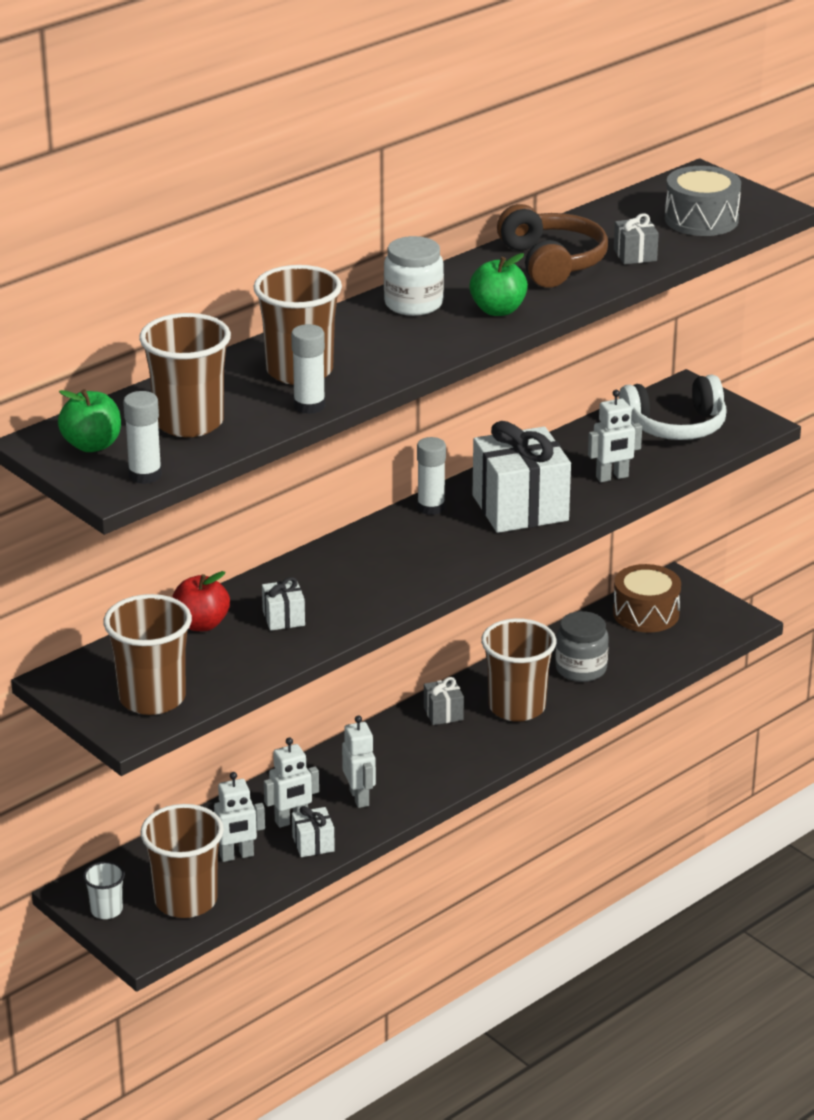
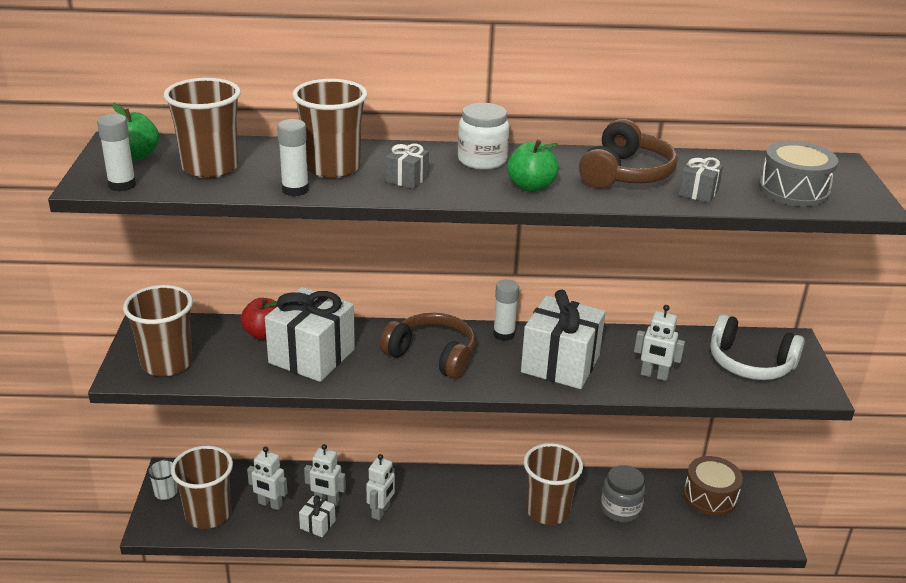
camera: 40 degrees right, 0 degrees up
white gift [262,577,305,631] -> white gift [265,287,355,382], size x2.23
grey gift [424,677,464,725] -> grey gift moved to [386,144,429,189]
none -> brown headphones [380,313,476,379]

